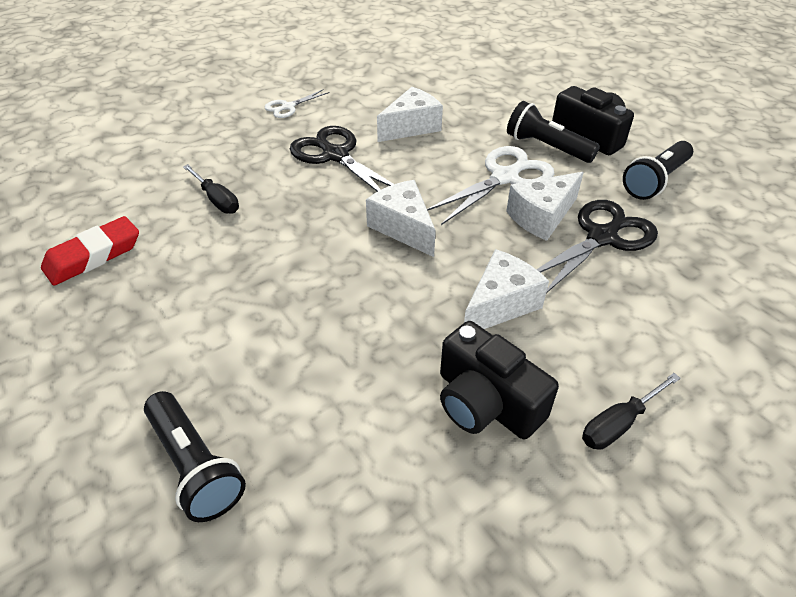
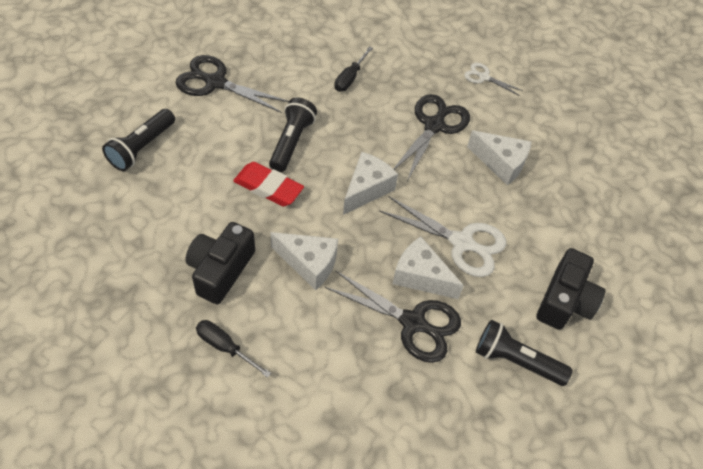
camera: 65 degrees right, 10 degrees up
red eraser [41,216,139,285] -> red eraser moved to [233,162,304,206]
black flashlight [507,101,600,163] -> black flashlight moved to [269,97,317,172]
none -> black scissors [176,55,289,113]

